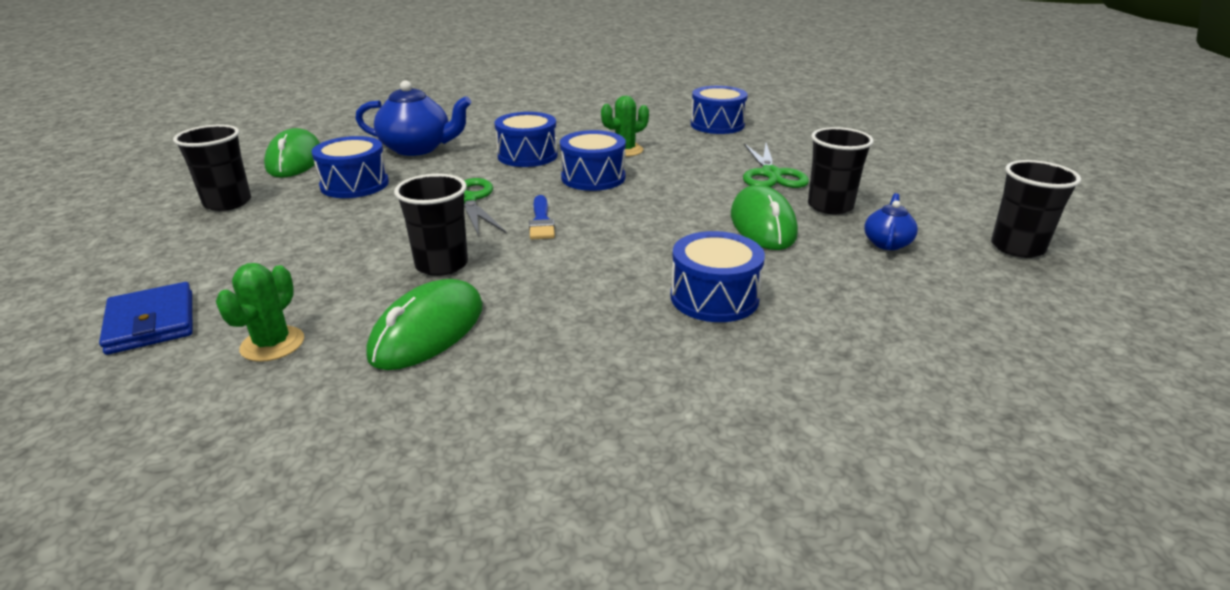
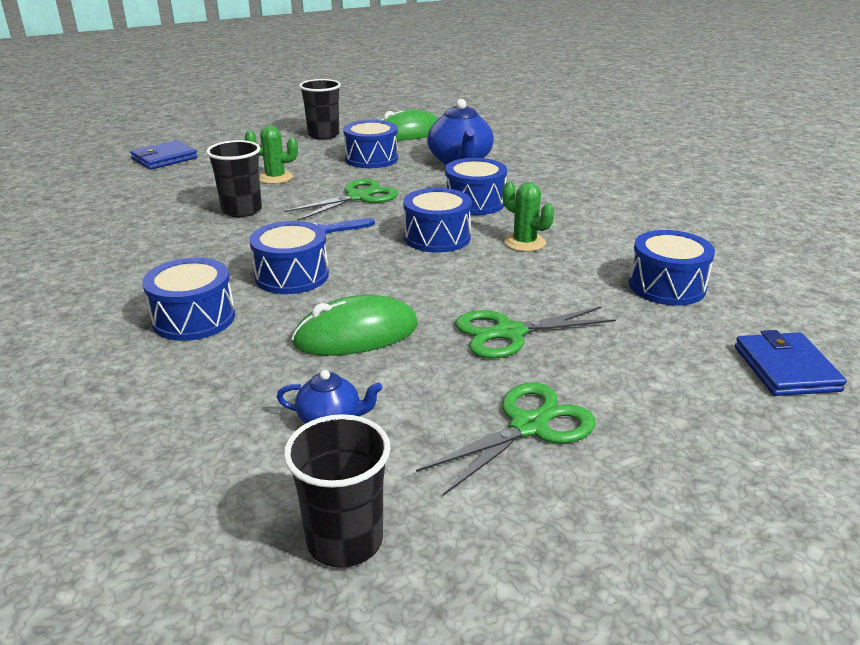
camera: 75 degrees right, 0 degrees up
green cactus [216,263,304,362] -> green cactus moved to [244,126,298,184]
green mouse [366,279,483,370] -> none
black cup [808,127,874,214] -> none
none -> blue drum [249,221,329,294]
none -> green scissors [416,383,595,496]
none -> blue wallet [735,330,847,396]

